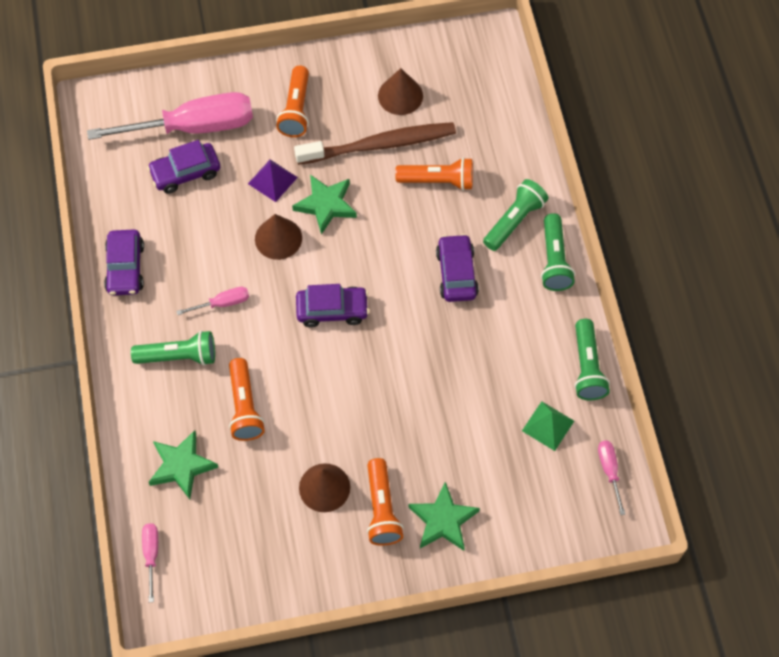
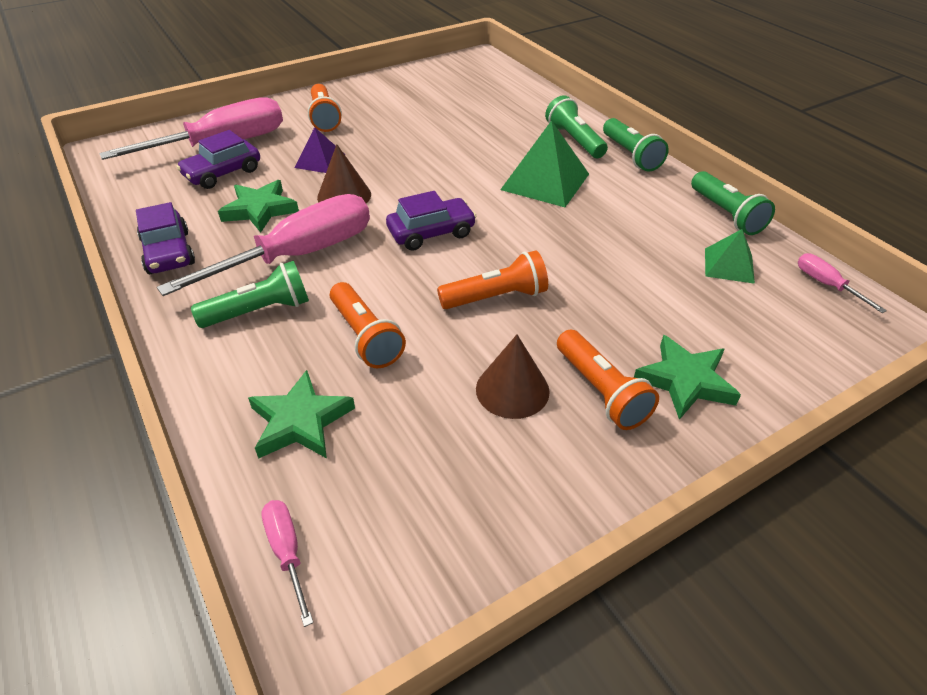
camera: 20 degrees left, 20 degrees down
pink screwdriver [176,287,249,315] -> pink screwdriver [157,194,370,296], size x2.36
green star [292,175,357,235] -> green star moved to [218,180,299,233]
brown toothbrush [294,122,456,165] -> none
brown cone [378,68,423,115] -> none
orange flashlight [395,157,473,191] -> orange flashlight moved to [437,250,548,309]
purple car [436,234,479,302] -> green pyramid [500,120,589,207]
green flashlight [483,179,548,251] -> green flashlight turned 45 degrees counterclockwise [545,95,608,158]

